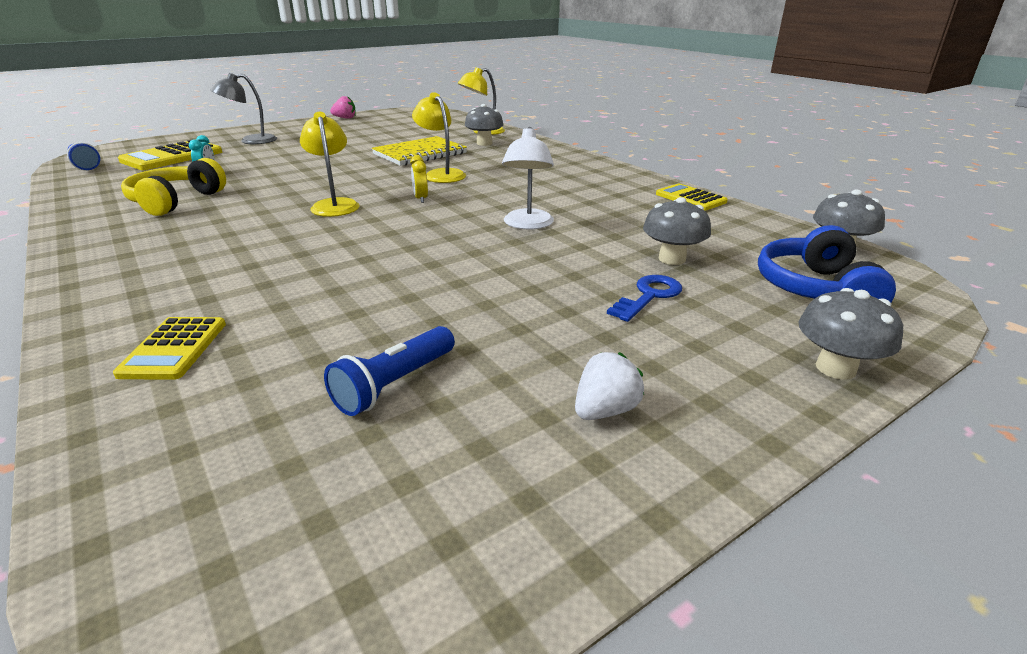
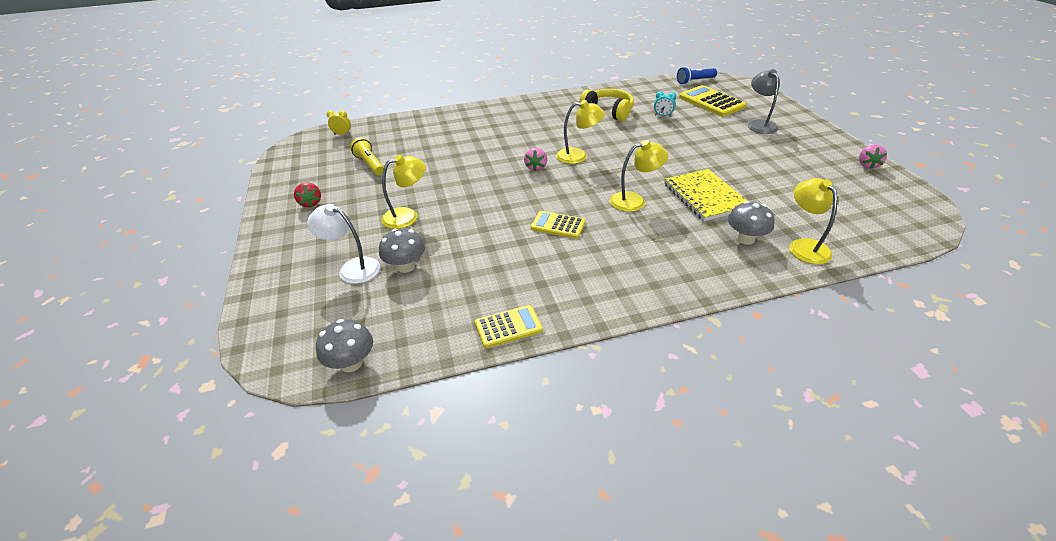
camera: 110 degrees right, 10 degrees up
yellow calculator [113,317,226,380] -> yellow calculator moved to [531,211,586,239]
blue flashlight [324,326,455,416] -> yellow flashlight [350,138,384,175]
yellow clock [410,155,428,203] -> yellow clock moved to [326,110,351,135]
white lamp [502,127,554,229] -> white lamp moved to [307,204,380,284]
white strawberry [575,352,644,420] -> red strawberry [294,182,321,207]
blue key [607,275,682,322] -> none
blue headphones [758,225,896,303] -> none
grey mushroom [798,288,903,380] -> none
none -> yellow lamp [381,155,426,229]
none -> pink strawberry [524,148,547,171]

